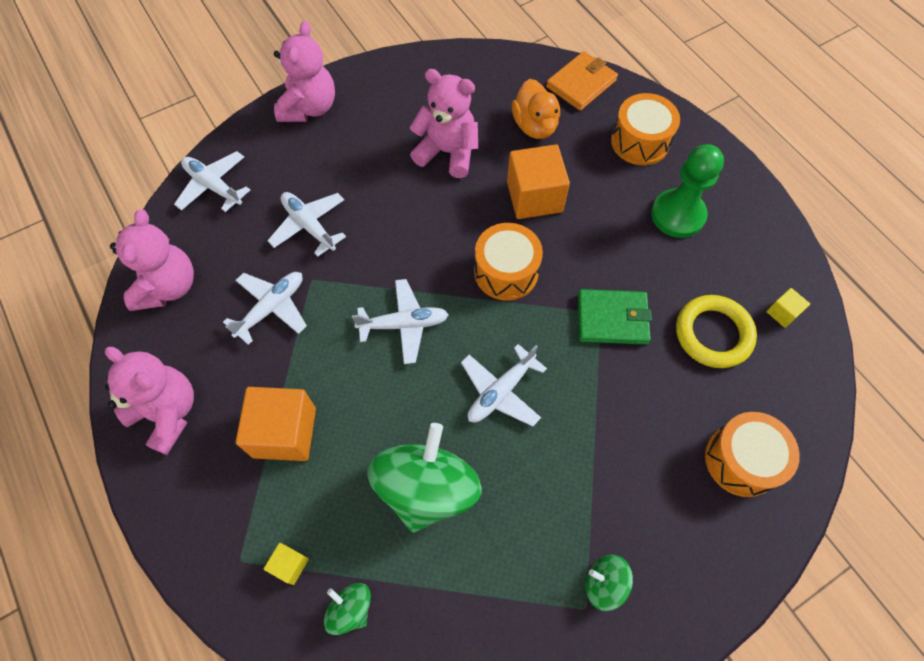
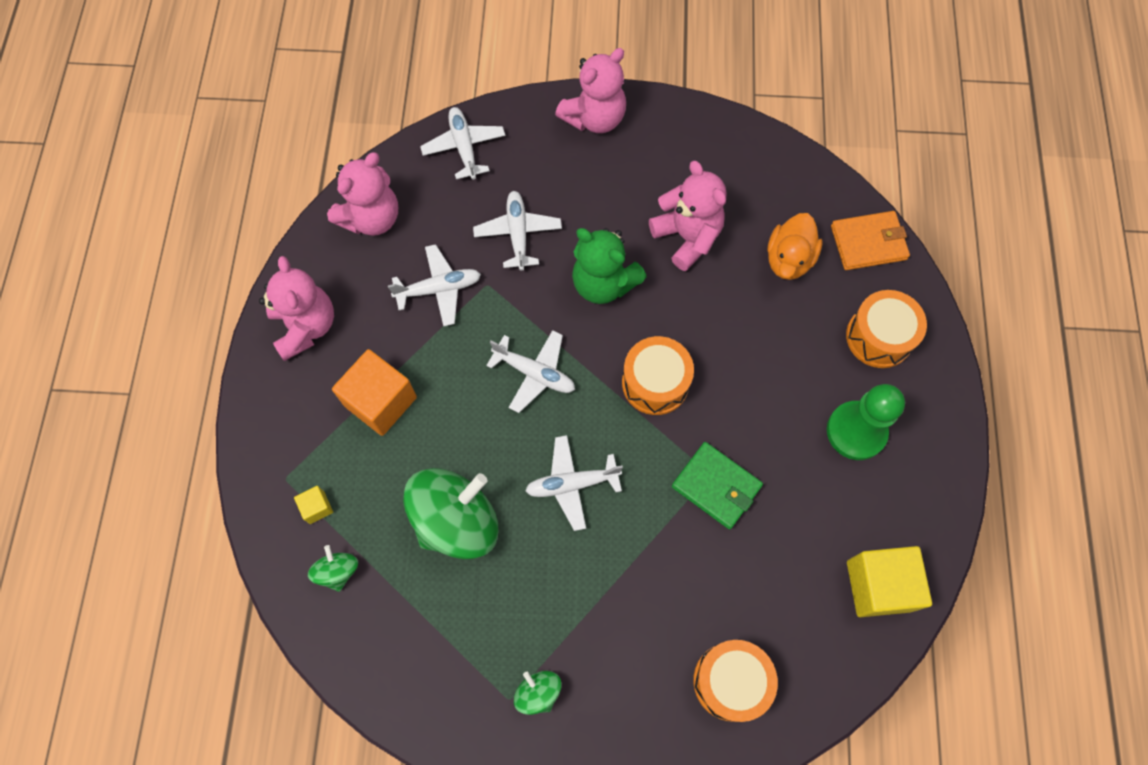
camera: 35 degrees right, 5 degrees up
orange cube [507,144,570,219] -> none
yellow ring [676,295,757,368] -> none
yellow cube [766,288,810,328] -> yellow cube [847,546,932,617], size x2.16
none -> green teddy bear [572,228,647,304]

